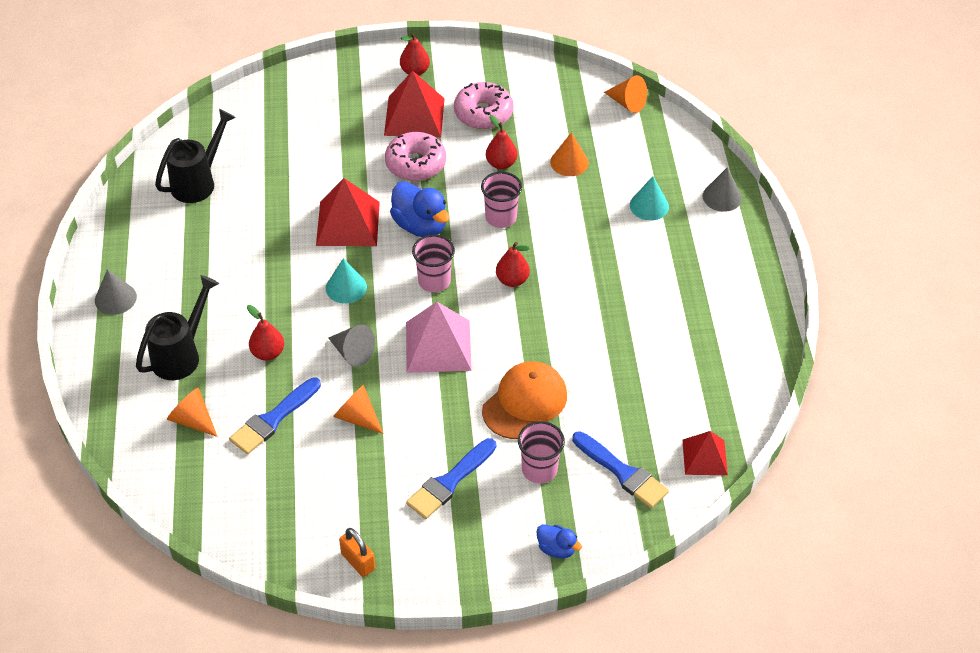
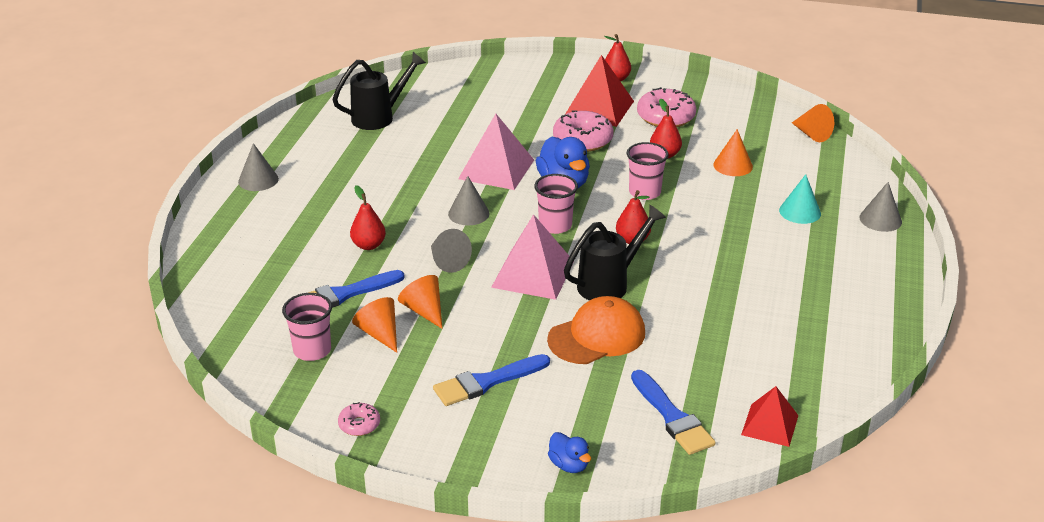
camera: 20 degrees right, 15 degrees down
black watering can [136,275,219,380] -> black watering can moved to [564,205,666,301]
orange cone [167,388,218,437] -> orange cone moved to [352,297,397,353]
red pyramid [316,178,380,246] -> pink pyramid [458,114,534,190]
turquoise cone [326,258,367,304] -> grey cone [448,176,490,225]
orange padlock [339,528,375,577] -> pink donut [338,402,380,436]
pink cup [518,421,565,484] -> pink cup moved to [282,293,332,361]

